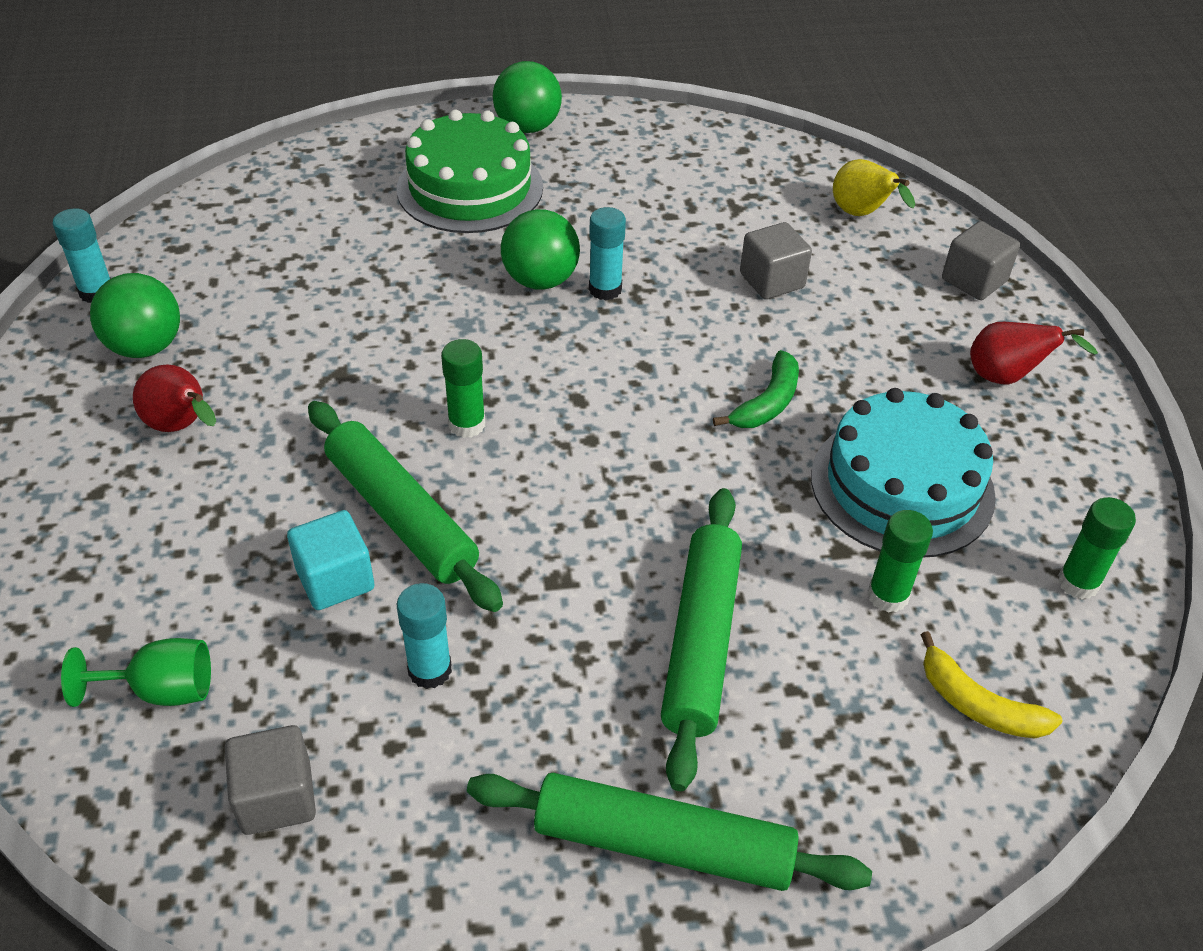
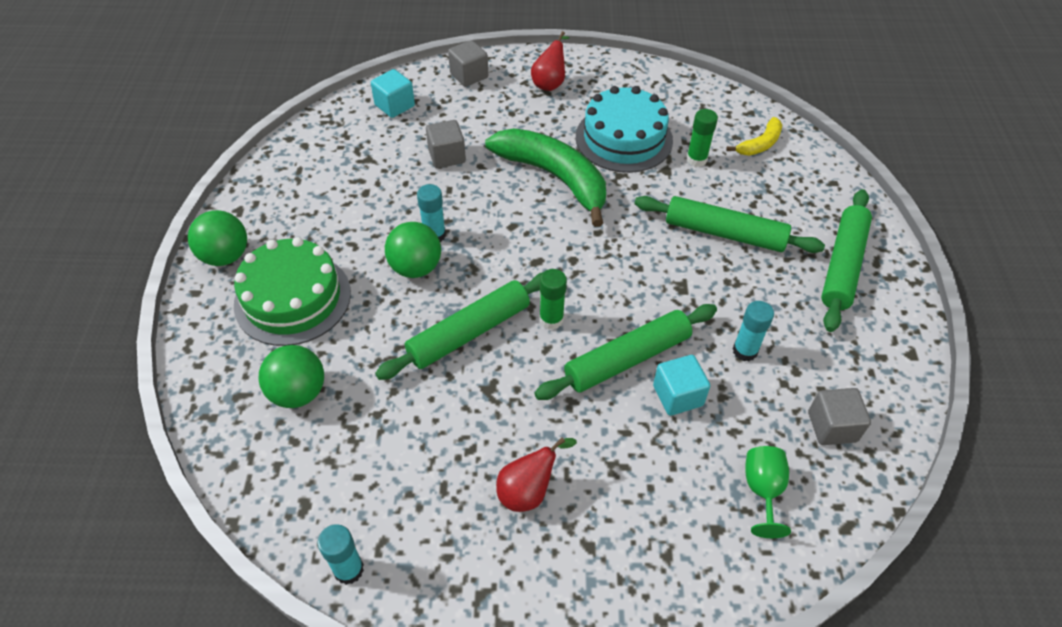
camera: 80 degrees left, 5 degrees up
green ball [90,273,180,358] -> green ball moved to [259,345,324,408]
green banana [713,350,799,428] -> green banana [485,128,606,227], size x2.08
yellow pear [833,159,915,216] -> turquoise cube [371,69,415,118]
green glue stick [1058,497,1136,599] -> none
none -> green rolling pin [375,272,543,380]

